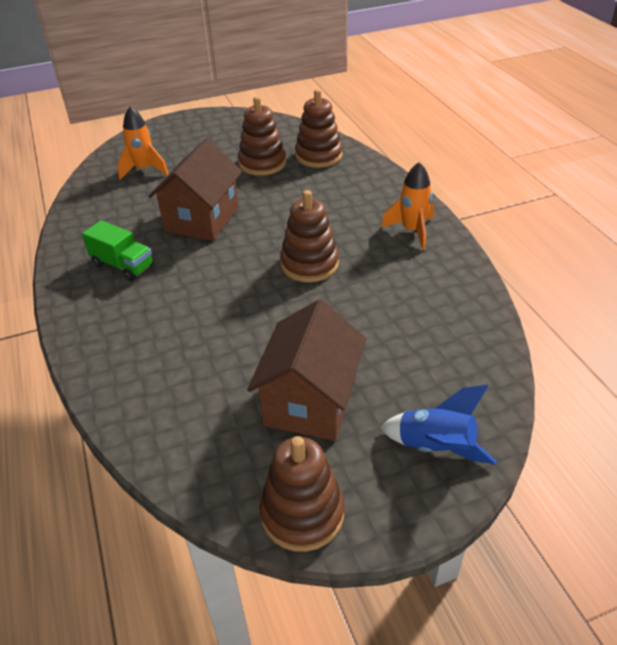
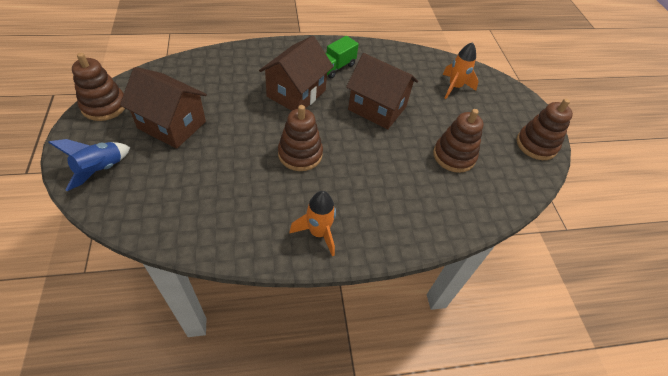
camera: 95 degrees right, 10 degrees up
brown stacking toy [295,89,342,168] -> brown stacking toy moved to [517,99,573,160]
none -> brown house [259,36,334,111]

